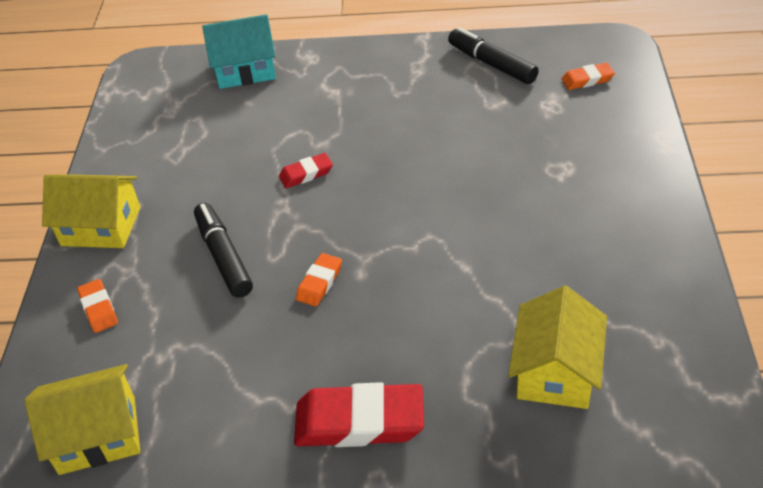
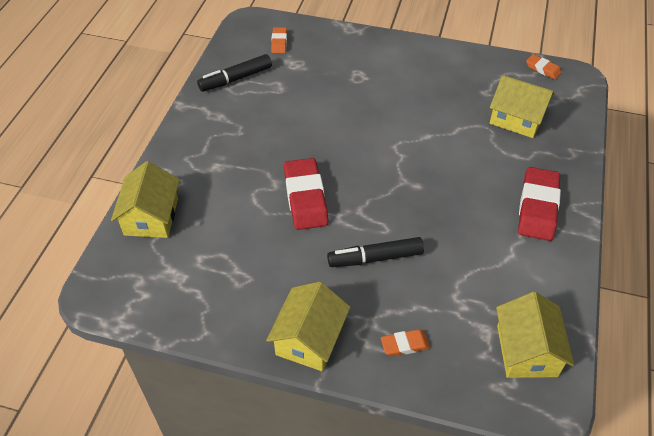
camera: 80 degrees left, 5 degrees up
turquoise house [202,14,276,89] -> yellow house [111,161,180,238]
red eraser [279,153,333,188] -> red eraser [284,158,328,230], size x1.95
orange eraser [296,253,342,307] -> orange eraser moved to [526,54,562,80]

